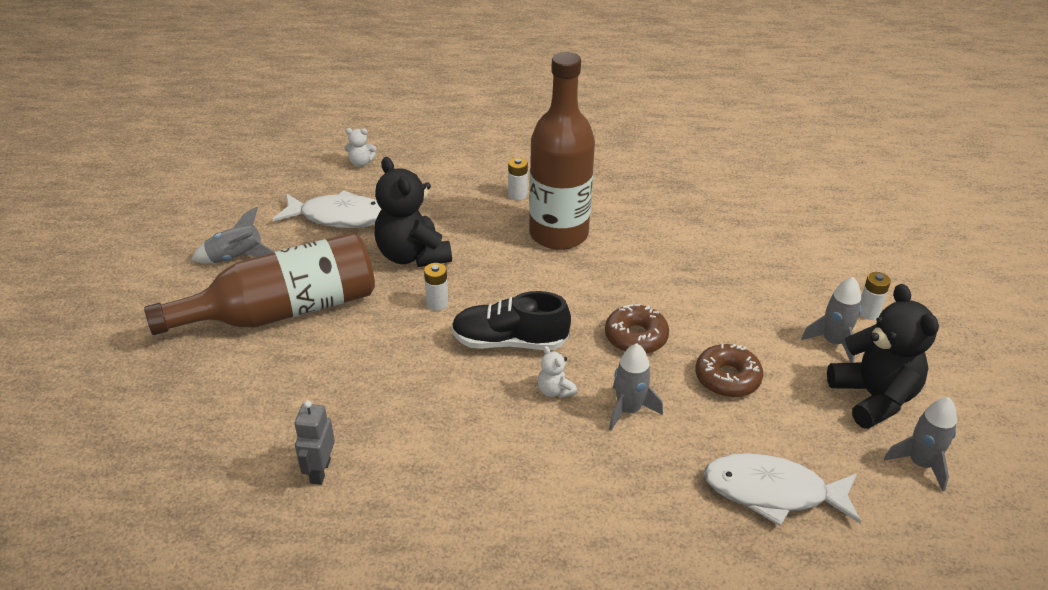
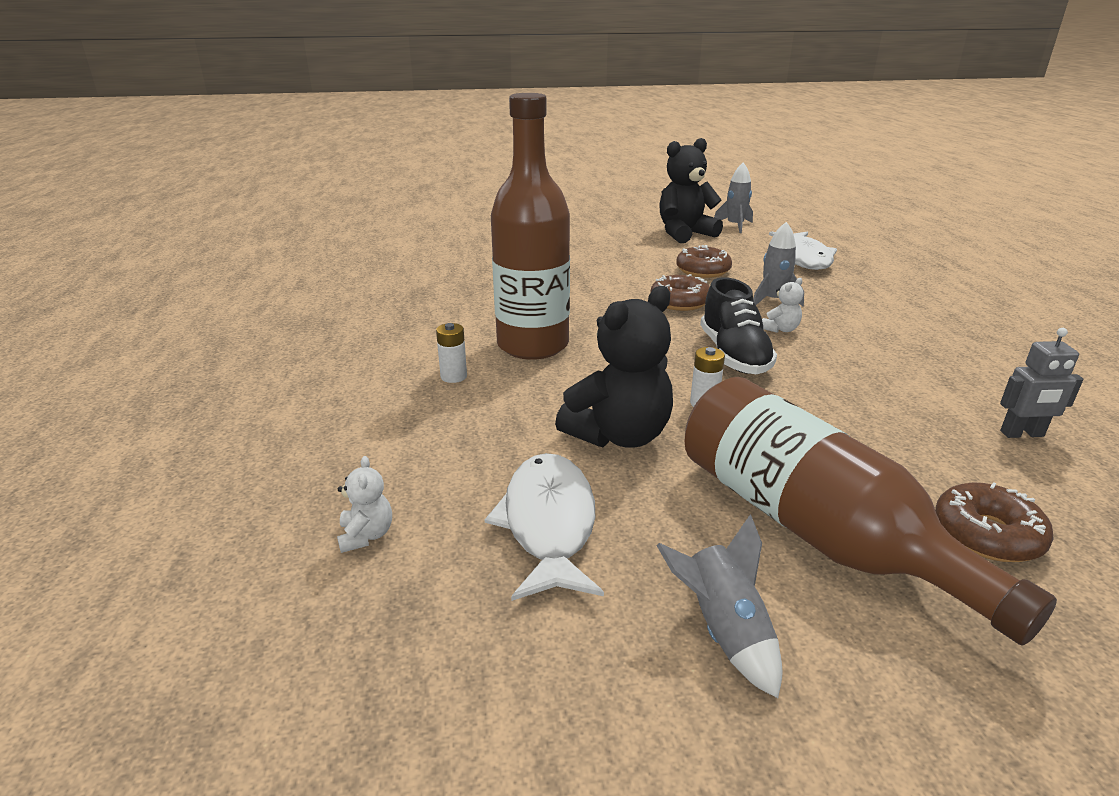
camera: 100 degrees left, 10 degrees down
grey rocket [801,277,861,363] -> none
white battery [860,272,891,320] -> none
none -> brown donut [935,482,1054,562]

